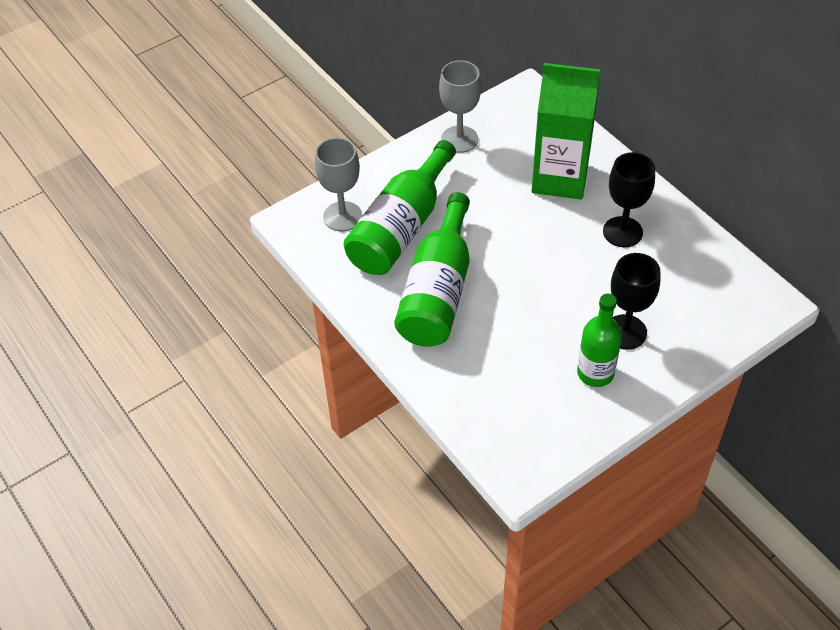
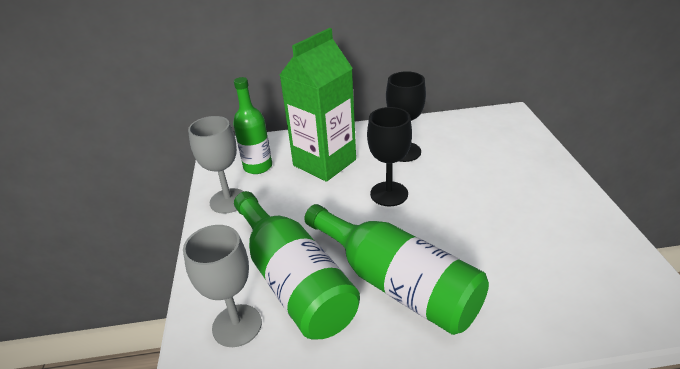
camera: 60 degrees left, 15 degrees down
green bottle [577,294,622,387] -> green bottle moved to [233,77,272,174]
black goblet [611,253,660,350] -> black goblet moved to [367,107,412,206]

